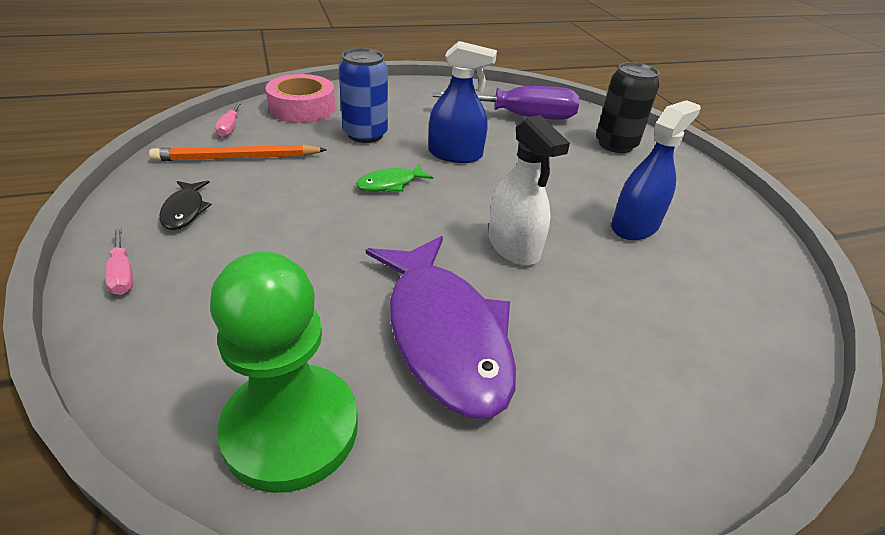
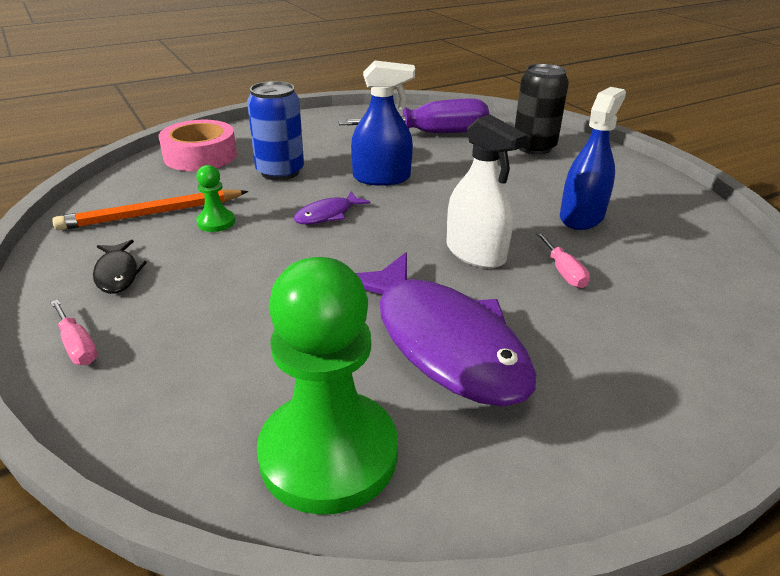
camera: 10 degrees left, 5 degrees down
pink screwdriver [215,102,242,137] -> pink screwdriver moved to [536,232,590,288]
green fish [356,164,433,191] -> purple fish [294,191,370,224]
none -> green pawn [196,165,235,232]

